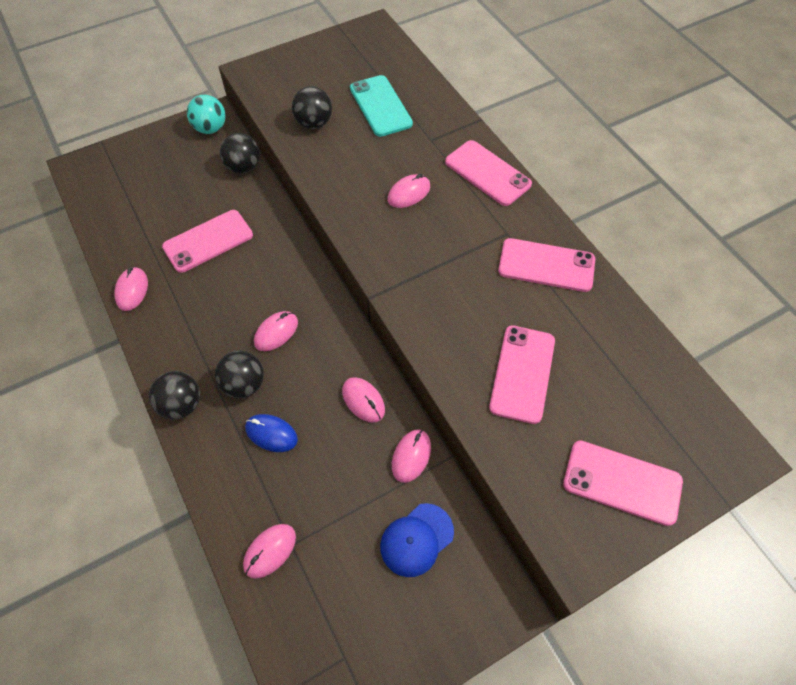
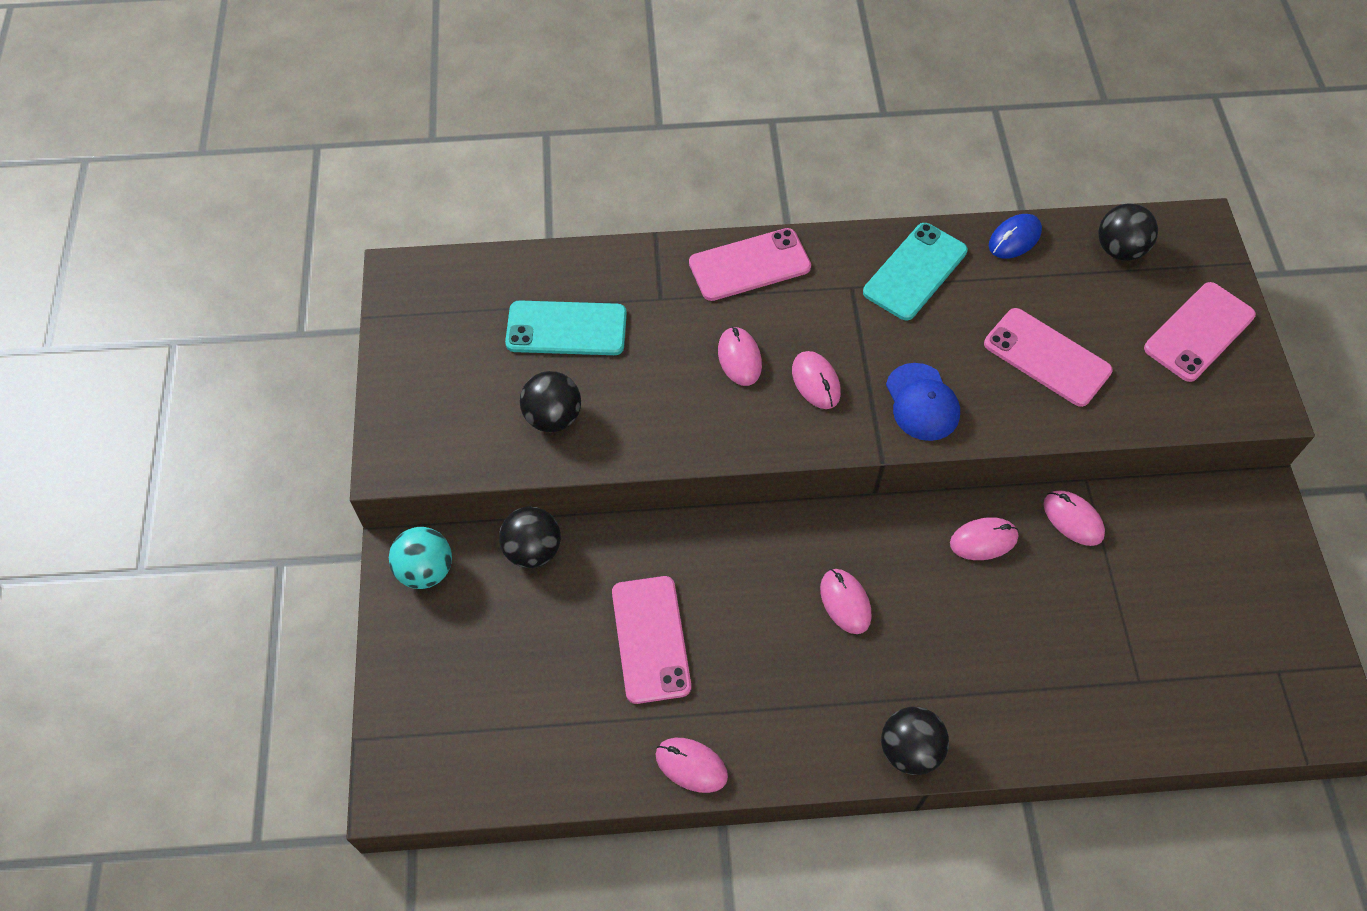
camera: 65 degrees left, 0 degrees up
black ball [215,351,264,398] -> black ball moved to [1098,203,1158,261]
pink mouse [243,524,296,579] -> pink mouse moved to [792,351,841,409]
blue mouse [245,414,298,452] -> blue mouse moved to [989,214,1042,259]
blue cap [380,503,454,577] -> blue cap moved to [886,363,960,441]
pink phone [498,238,595,292] -> turquoise phone [863,223,968,321]

